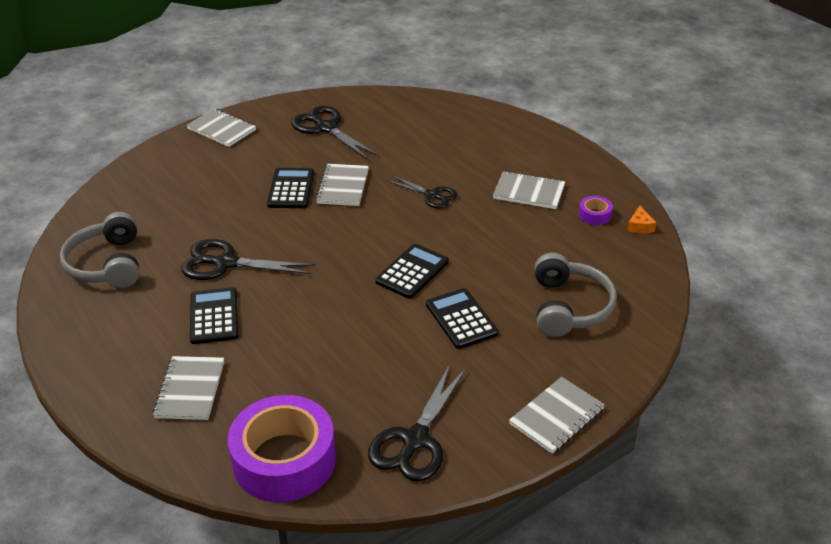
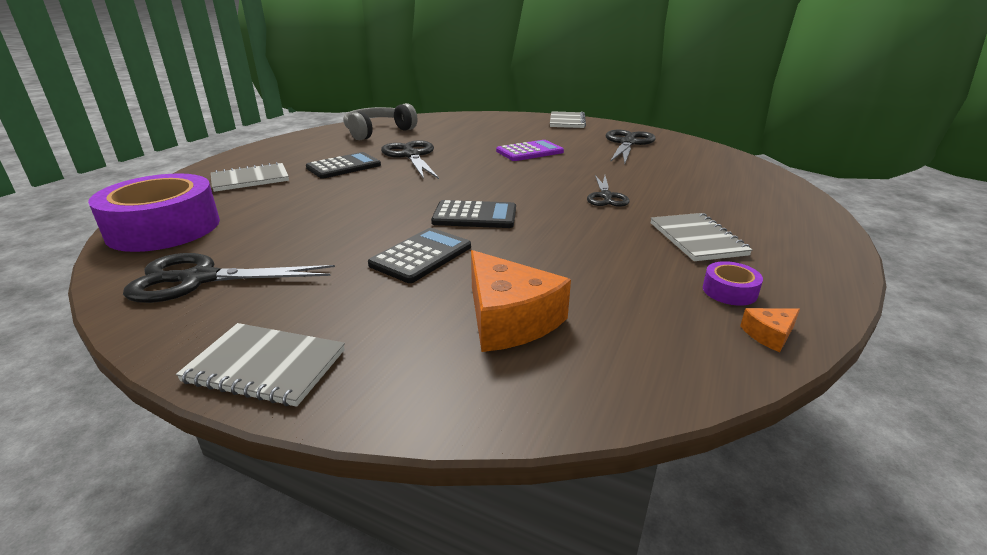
camera: 60 degrees right, 10 degrees down
black calculator [267,168,314,208] -> purple calculator [496,140,564,161]
grey notebook [315,164,369,206] -> none
grey headphones [535,253,617,337] -> orange cheese [471,250,571,352]

